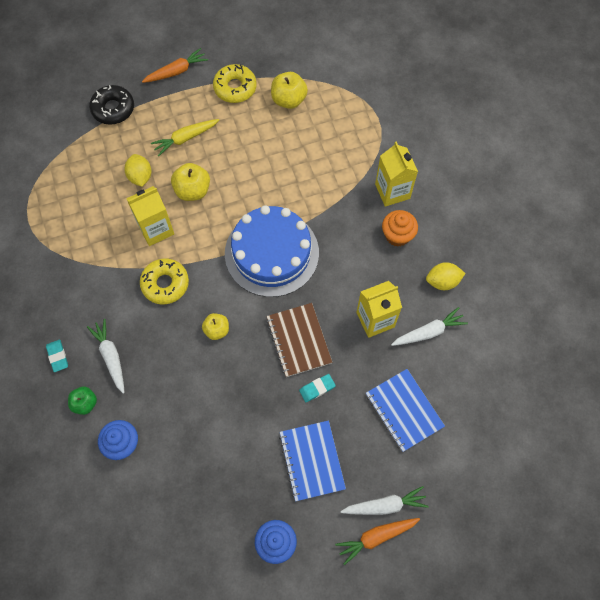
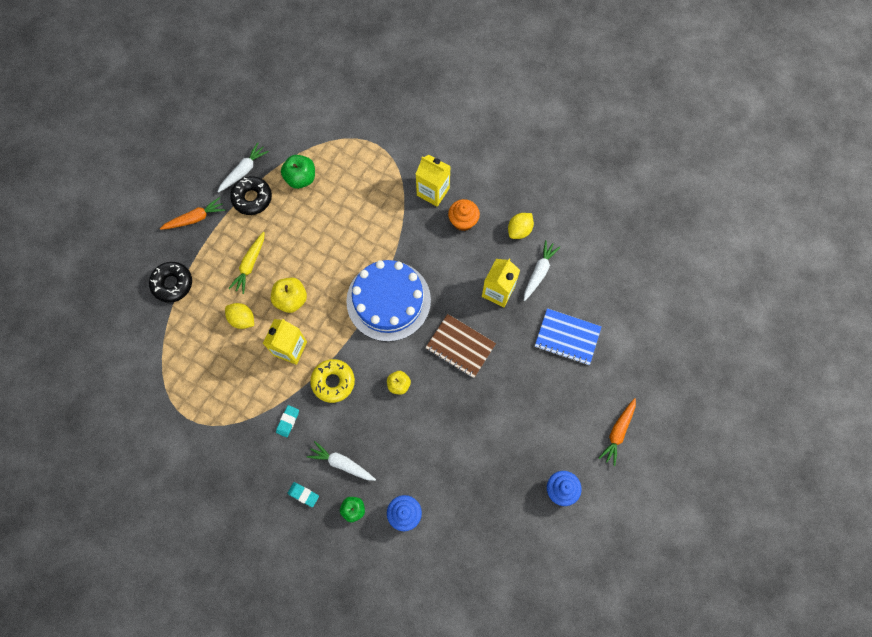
camera: 40 degrees left, 5 degrees up
orange carrot [142,48,208,83] -> orange carrot turned 45 degrees clockwise [160,197,226,230]
yellow donut [213,64,257,103] -> black donut [230,176,272,215]
yellow apple [271,72,308,109] -> green apple [281,155,315,189]
blue notebook [279,421,346,501] -> none
turquoise eraser [299,374,336,402] -> turquoise eraser moved to [276,405,299,438]
white carrot [341,486,428,515] -> white carrot moved to [217,142,269,193]

